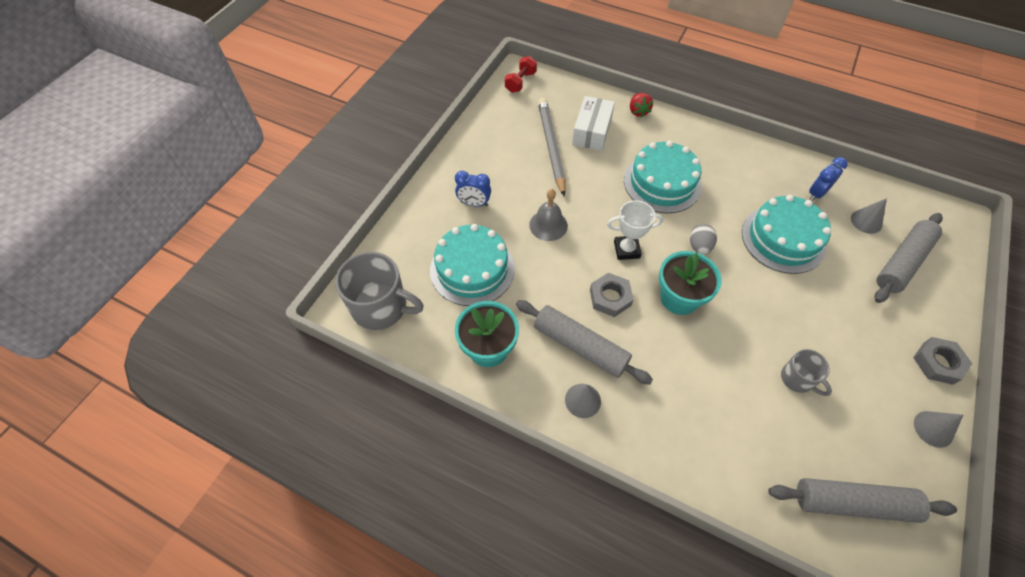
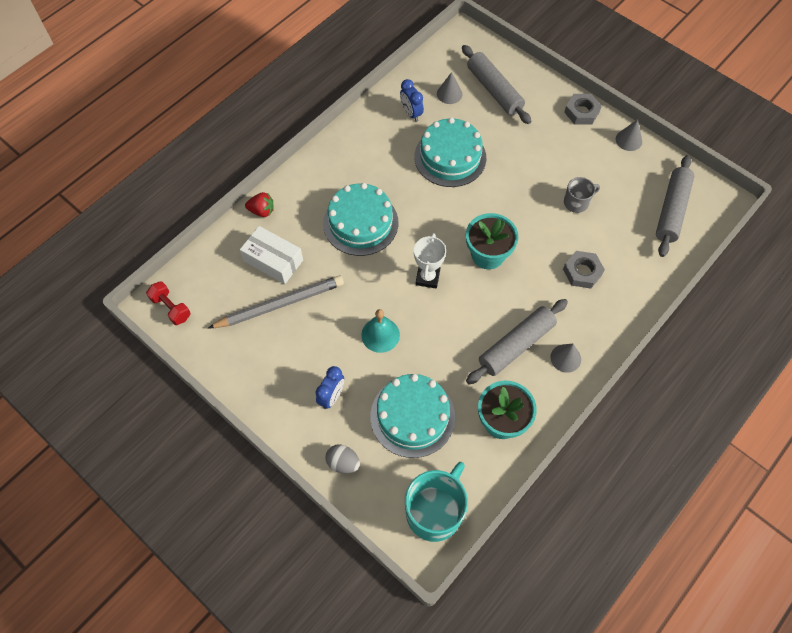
camera: 75 degrees left, 5 degrees up
grey mug [335,252,424,330] -> turquoise mug [405,462,468,542]
grey bell [529,189,568,241] -> turquoise bell [361,309,400,353]
grey pencil [538,98,566,196] -> grey pencil turned 150 degrees clockwise [208,275,344,328]
grey nut [590,273,634,317] -> grey nut moved to [563,251,605,288]
grey egg [690,224,717,255] -> grey egg moved to [326,444,360,474]

